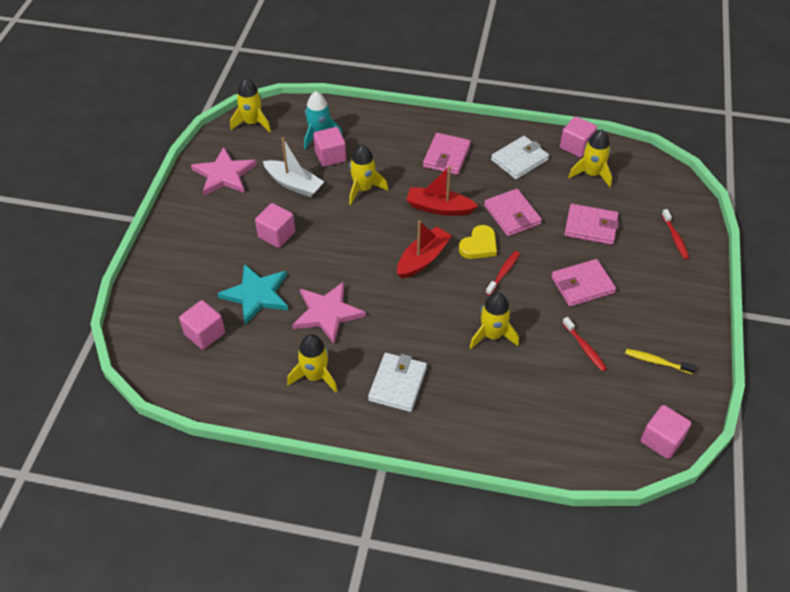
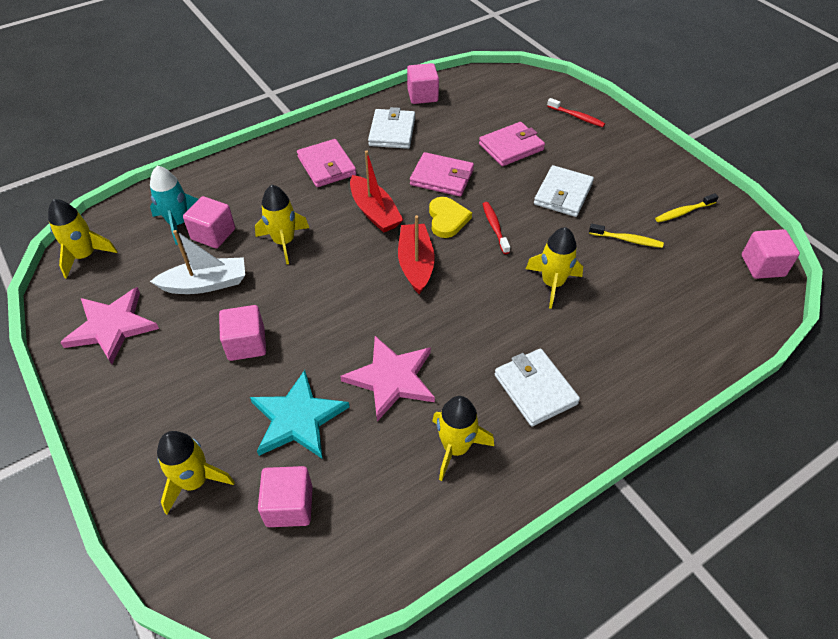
camera: 45 degrees left, 0 degrees up
red boat [406,166,478,216] -> red boat turned 90 degrees counterclockwise [350,150,403,233]
pink wallet [551,259,616,307] -> white wallet [534,165,594,217]
red toothbrush [562,317,607,371] -> yellow toothbrush [589,224,664,248]
yellow rocket [568,130,612,187] -> yellow rocket moved to [157,431,235,514]

